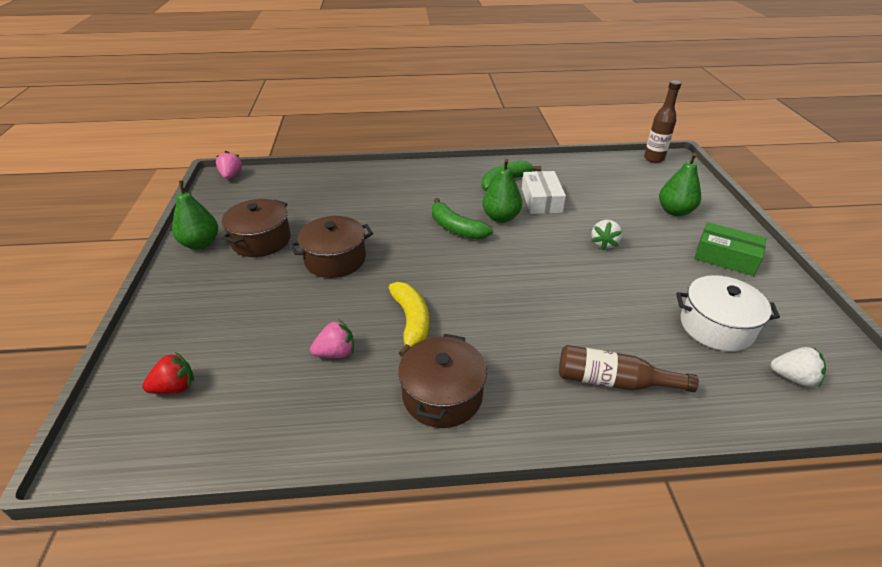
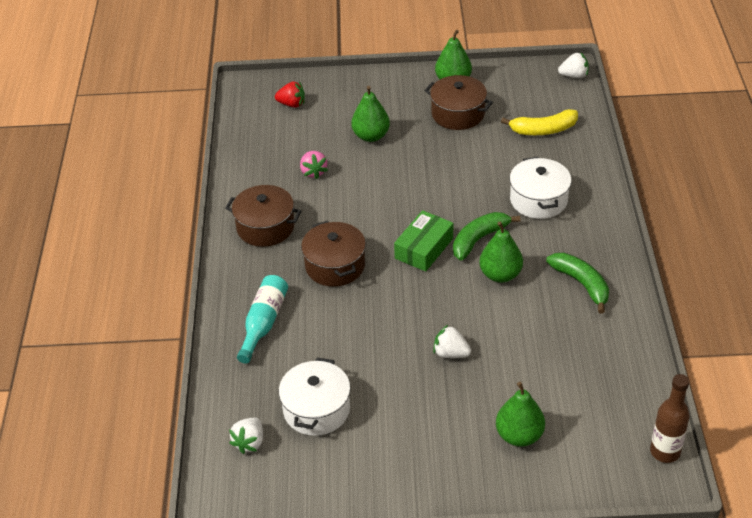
camera: 95 degrees right, 5 degrees up
red strawberry [142,352,194,394] -> red strawberry turned 60 degrees counterclockwise [275,81,305,108]
pink strawberry [216,151,243,179] -> white strawberry [558,52,589,78]
brown pot [290,216,373,278] -> brown pot moved to [301,221,366,287]
yellow banana [389,282,429,357] -> yellow banana moved to [501,109,578,135]
white box [522,171,566,214] -> none
brown bottle [559,345,699,392] -> turquoise bottle [237,275,288,364]
green box [694,222,767,276] -> green box moved to [394,210,453,272]
none -> green pear [351,86,390,142]
none -> white pot [509,157,572,219]

